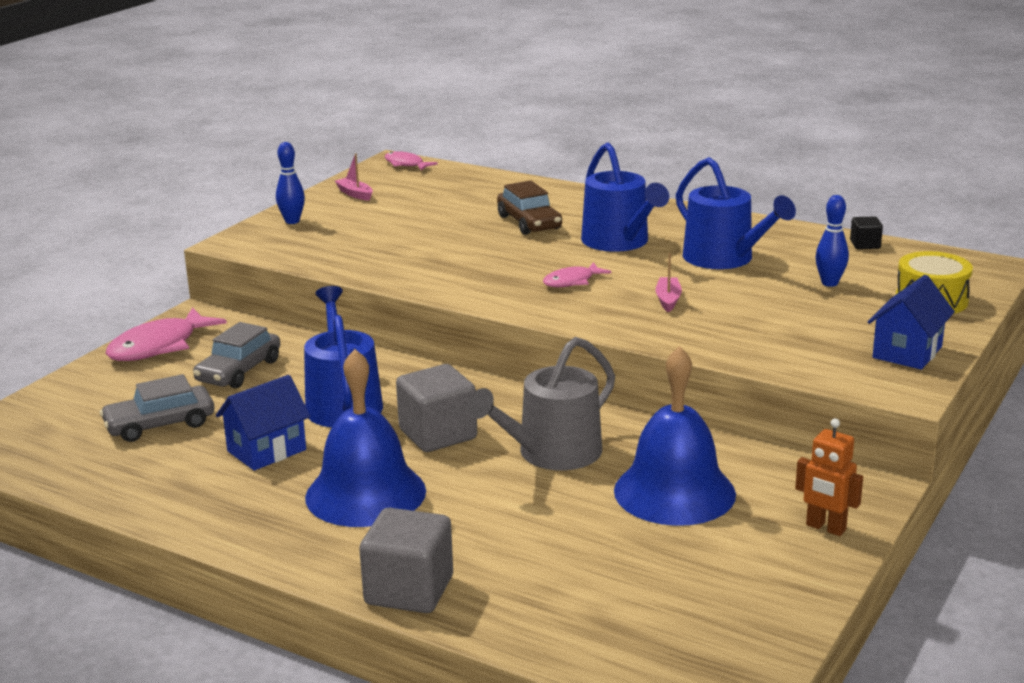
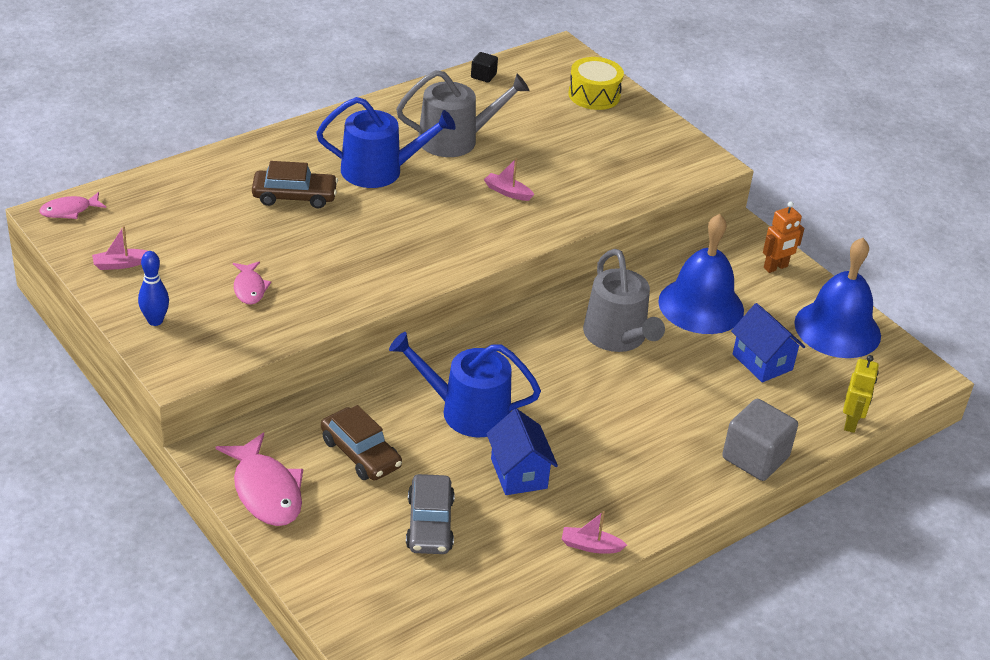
camera: 70 degrees left, 15 degrees up
grey car [193,322,280,388] -> brown car [321,405,402,481]
blue bell [305,349,426,527] -> blue bell moved to [794,238,881,358]
grey cube [396,364,477,452] -> none
pink fish [543,262,612,287] -> pink fish moved to [233,261,271,304]
blue watering can [676,157,796,269] -> grey watering can [396,70,530,157]
blue bowling pin [816,195,849,287] -> none
blue house [867,275,955,370] -> blue house moved to [731,303,805,382]
none -> pink boat [562,511,627,554]
none -> yellow robot [843,355,879,433]

